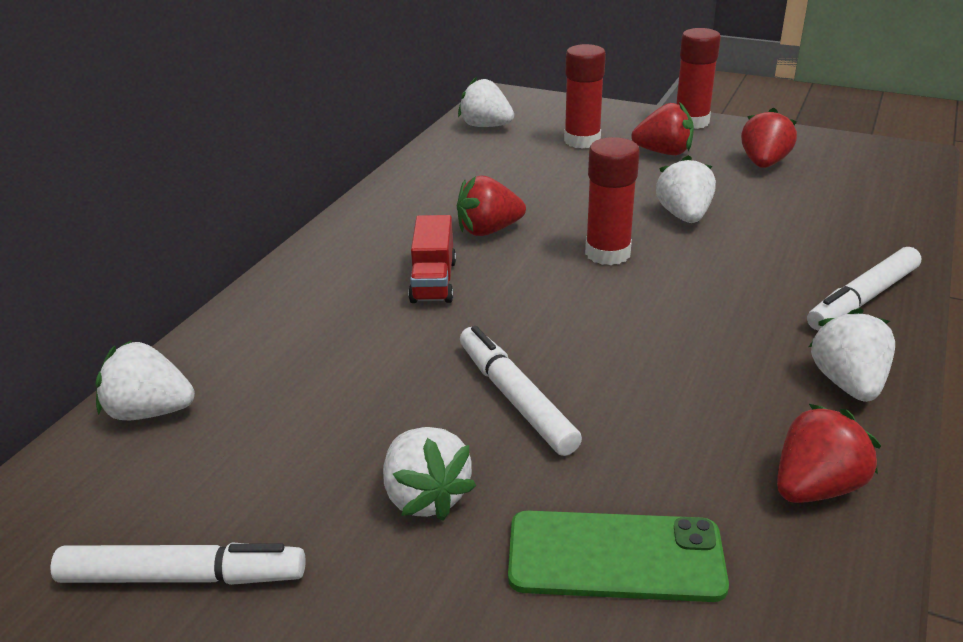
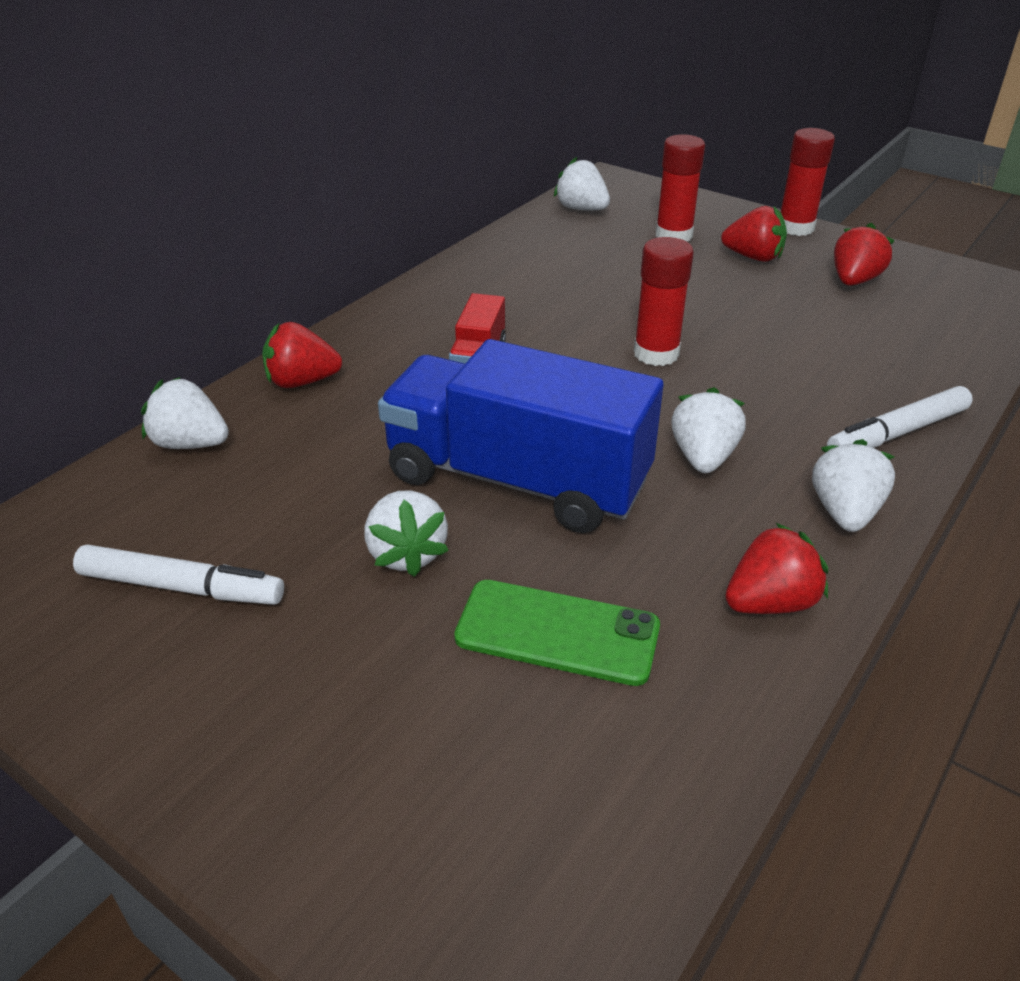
camera: 10 degrees right, 5 degrees up
red strawberry [457,176,526,236] -> red strawberry moved to [262,322,342,388]
white marker [460,326,582,456] -> blue truck [378,339,663,533]
white strawberry [656,155,716,223] -> white strawberry moved to [671,387,746,473]

